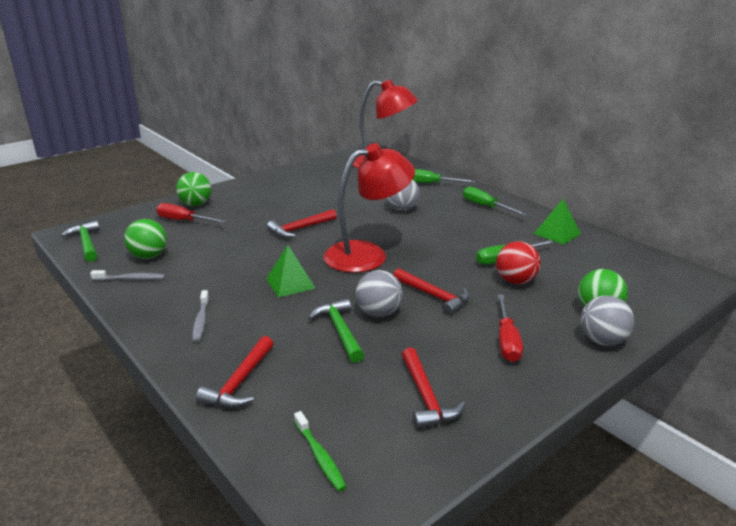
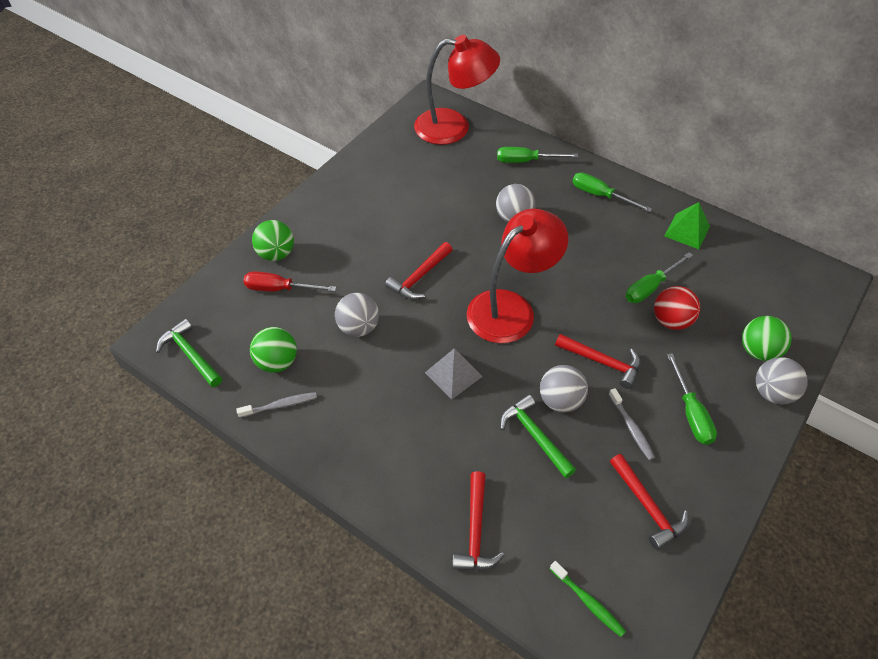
camera: 15 degrees left, 25 degrees up
grey toothbrush [192,290,209,342] -> grey toothbrush moved to [608,388,655,460]
green pyramid [266,245,316,298] -> grey pyramid [425,348,483,400]
red screwdriver [497,294,523,362] -> green screwdriver [667,353,717,445]
none -> grey ball [335,293,379,337]

